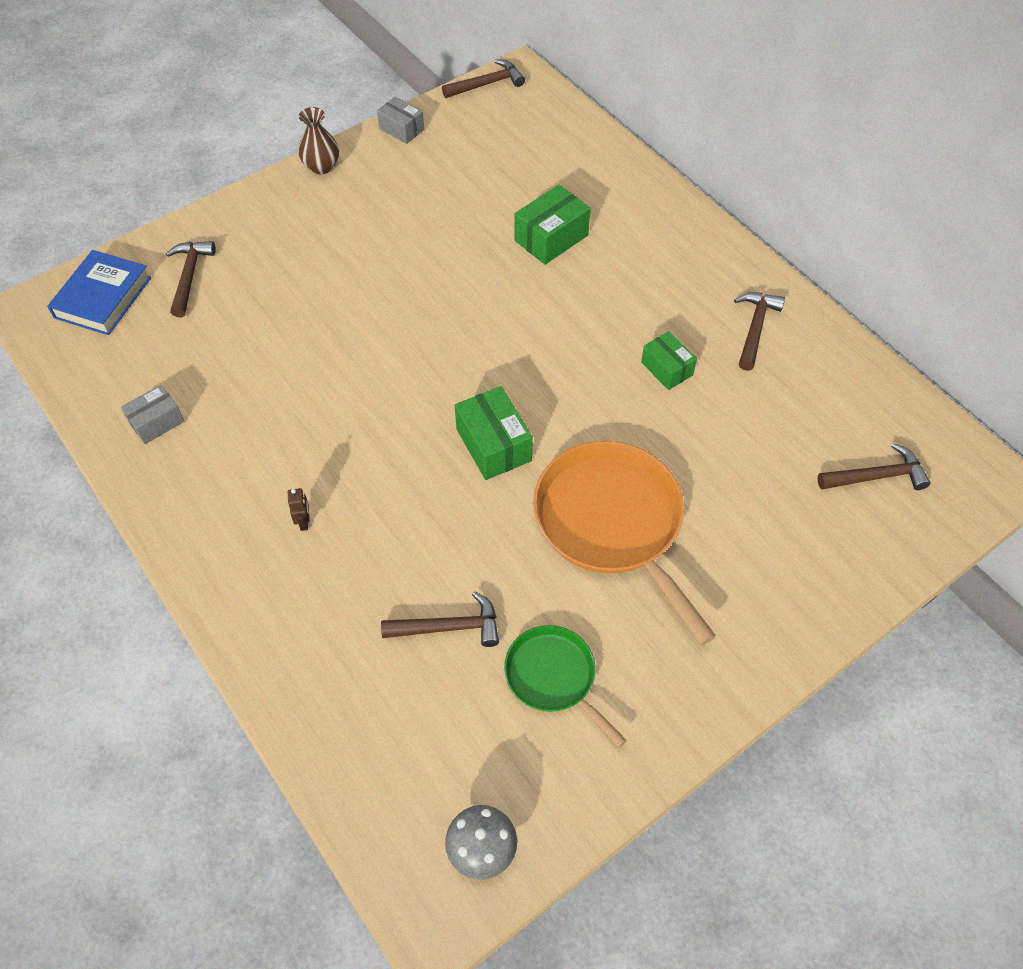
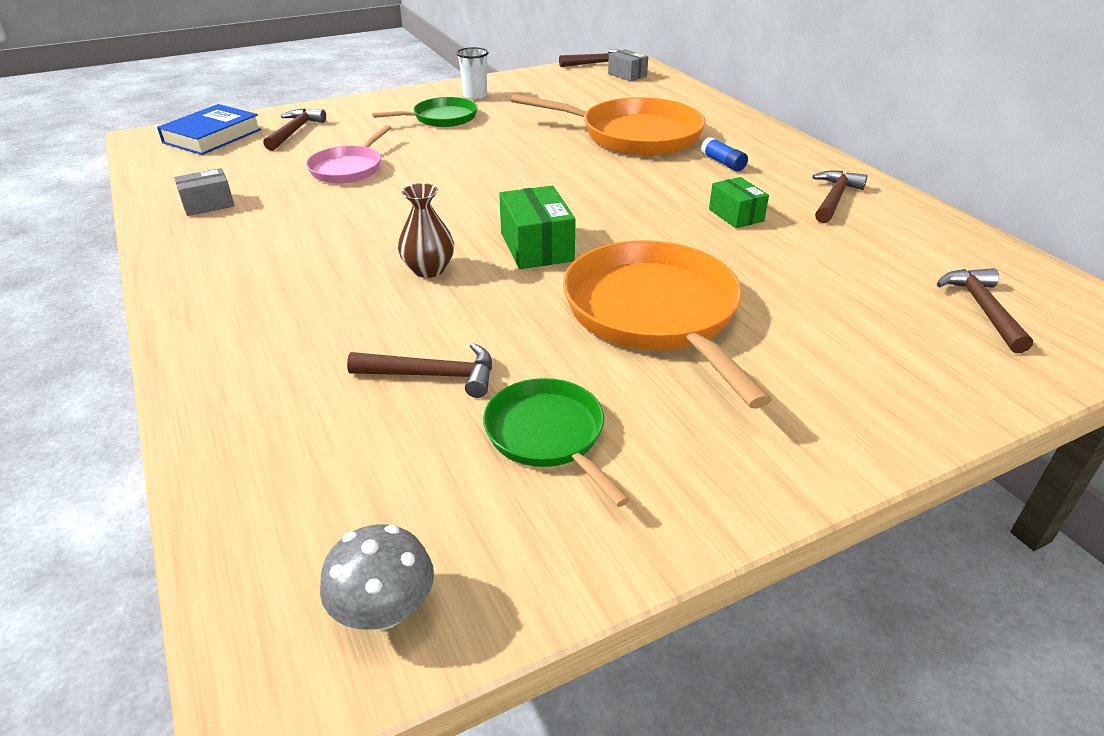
camera: 10 degrees right, 20 degrees down
brown robot [288,488,310,531] -> none
brown vase [298,107,339,174] -> brown vase moved to [398,183,454,278]
grey box [377,96,424,144] -> grey box moved to [608,49,648,81]
green box [515,185,591,265] -> orange pan [511,94,706,156]
brown hammer [817,443,930,490] -> brown hammer turned 90 degrees counterclockwise [937,268,1033,353]
none -> pink pan [306,125,391,183]
none -> green pan [372,97,478,127]
none -> white cup [456,47,489,100]
none -> blue glue stick [701,137,748,171]

